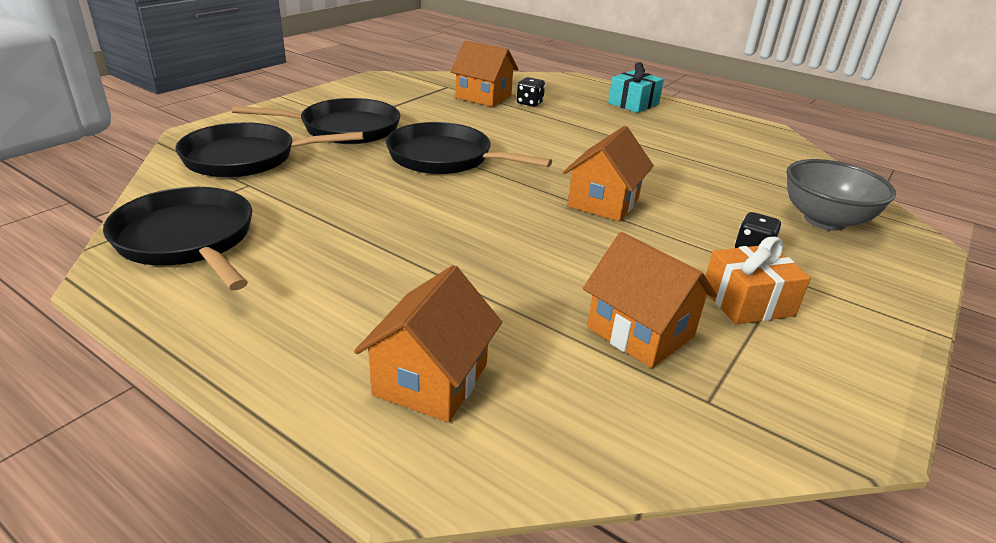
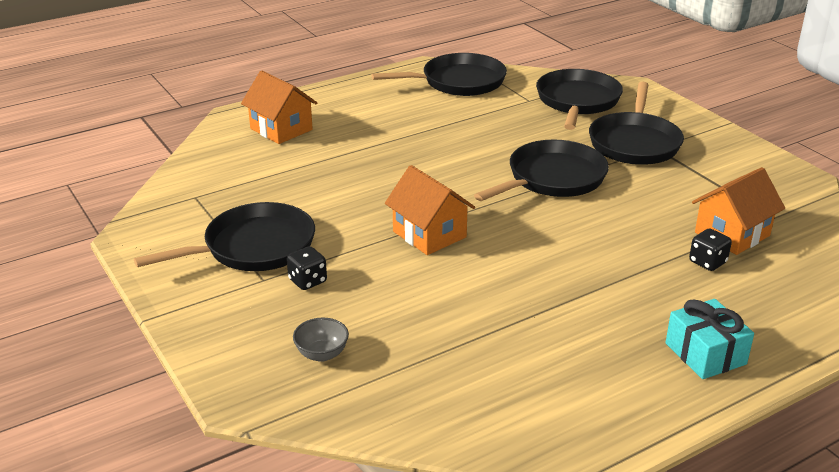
camera: 115 degrees right, 0 degrees up
orange house [583,232,717,368] -> none
orange gift [705,237,811,325] -> black pan [134,202,315,271]
grey bowl [786,159,896,231] -> grey bowl [293,318,349,362], size x0.51

